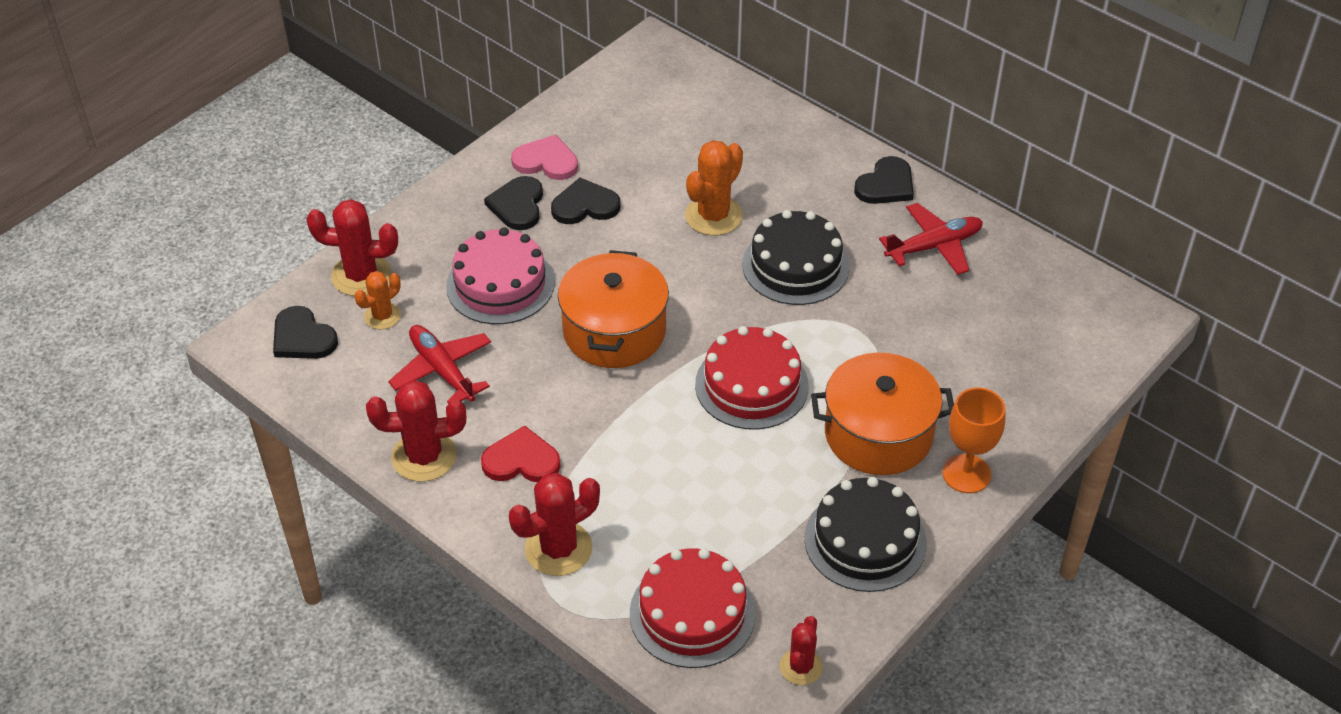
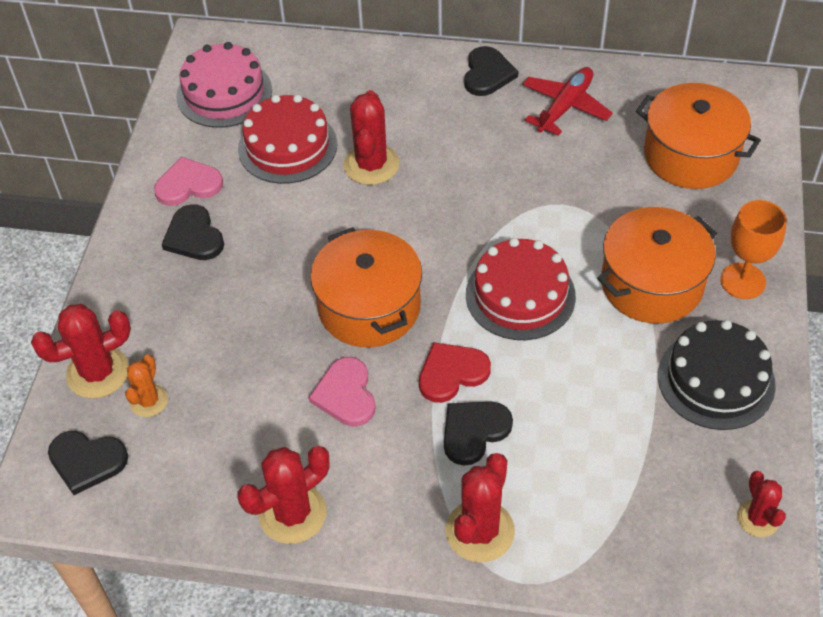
camera: 30 degrees left, 5 degrees up
red plane [388,325,491,404] -> none
pink cake [446,227,554,324] -> pink cake moved to [176,42,272,128]
red heart [481,426,561,482] -> red heart moved to [419,342,491,403]
black heart [551,178,620,224] -> black heart moved to [444,402,513,466]
red cake [630,548,756,668] -> red cake moved to [238,94,337,184]
orange cactus [685,140,743,236] -> red cactus [344,90,399,185]
black cake [743,210,850,305] -> none
none -> pink heart [309,357,375,427]
none -> orange pot [636,83,761,189]

